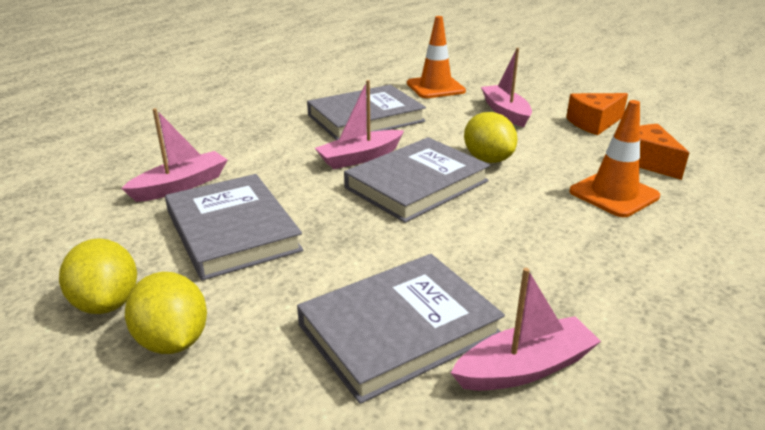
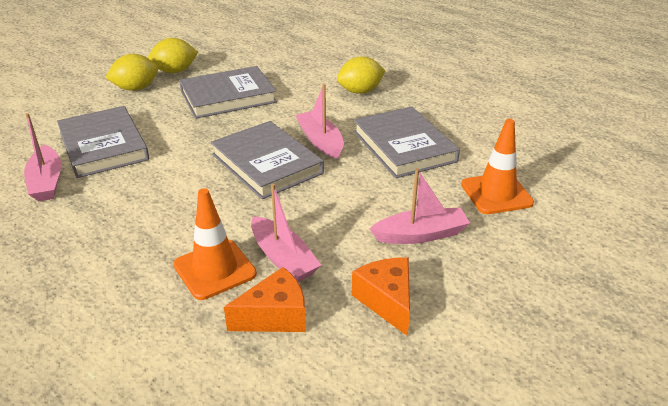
camera: 95 degrees right, 5 degrees up
pink boat [121,108,228,202] -> pink boat moved to [251,184,321,282]
yellow lemon [464,112,517,163] -> yellow lemon moved to [337,56,386,94]

